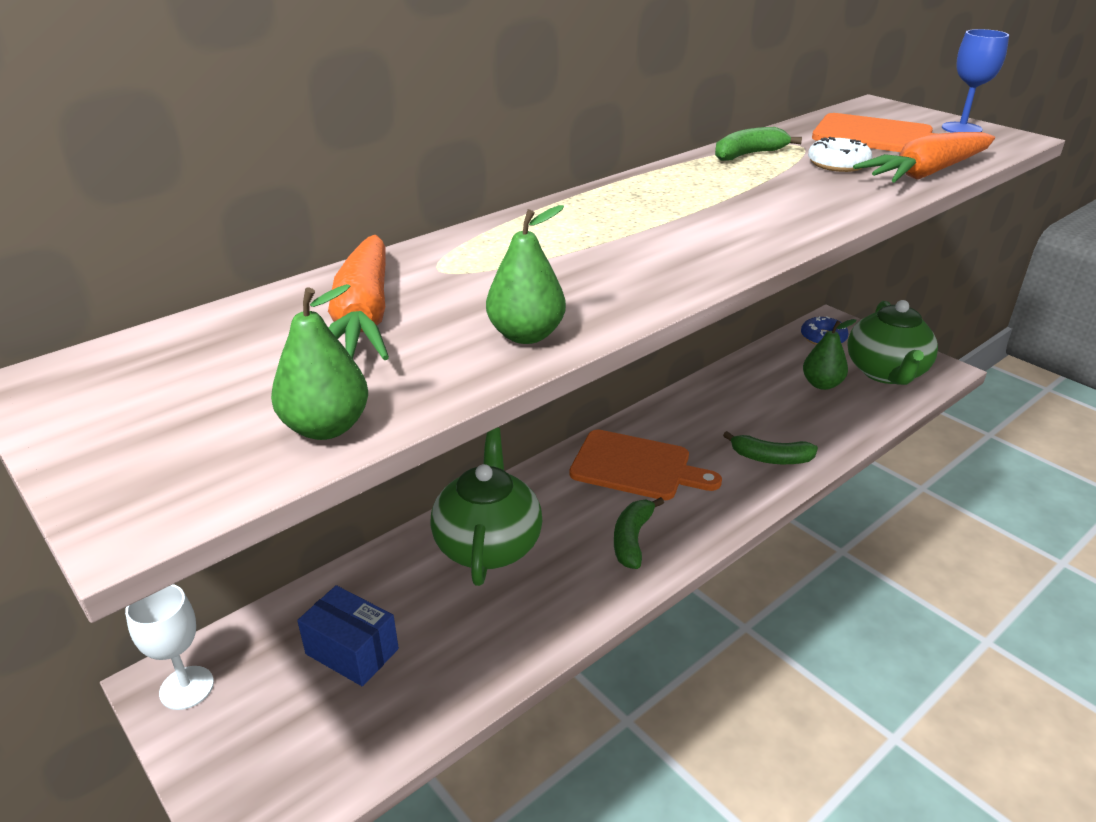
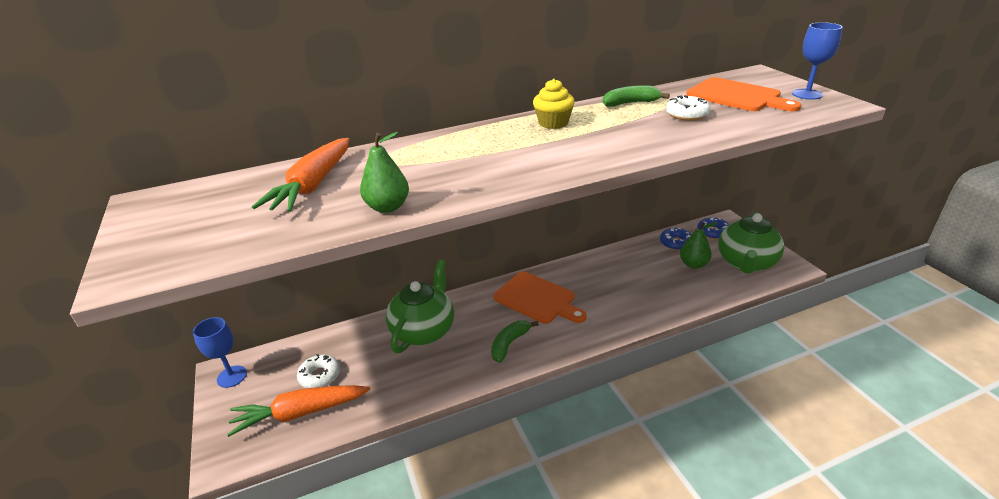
camera: 20 degrees right, 0 degrees up
white goblet [125,584,214,710] -> blue goblet [193,317,247,388]
green pear [271,284,368,440] -> none
blue box [297,585,399,686] -> white donut [297,354,340,388]
green banana [723,431,818,464] -> none
orange carrot [853,132,995,183] -> orange carrot moved to [227,385,370,437]
none -> yellow cupcake [533,79,575,129]
none -> blue donut [660,227,692,251]

